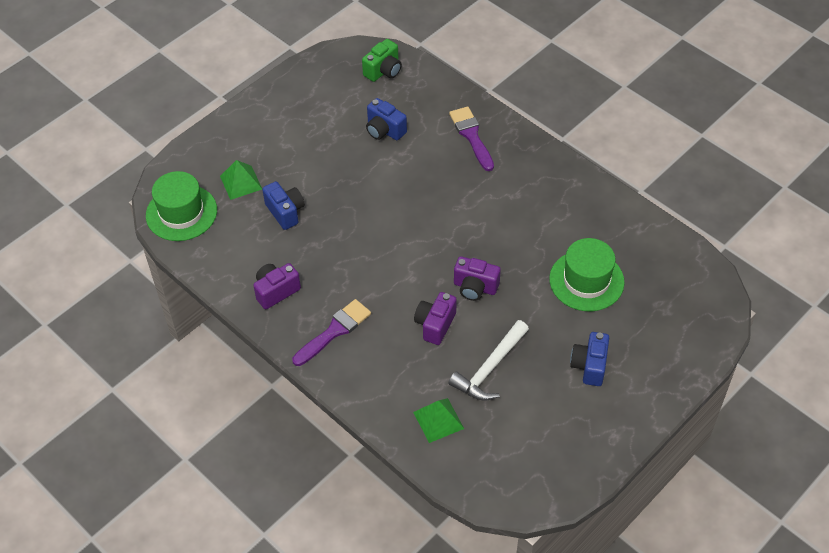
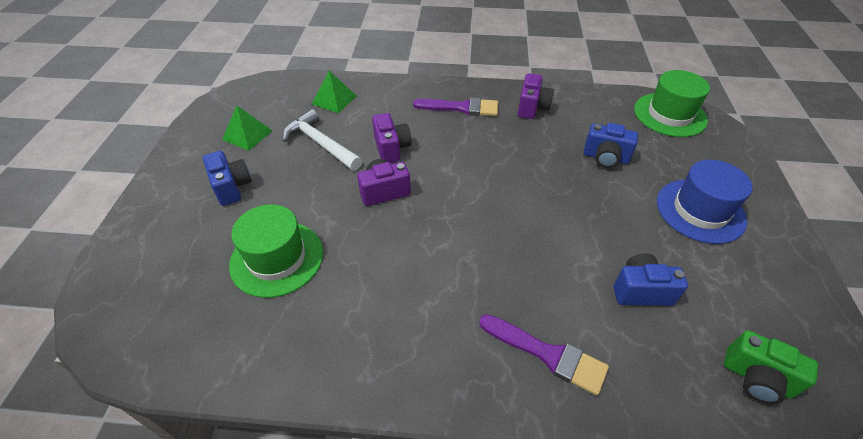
camera: 140 degrees right, 5 degrees down
green pyramid [220,160,262,200] -> green pyramid moved to [222,106,273,151]
purple brush [292,299,371,366] -> purple brush turned 90 degrees counterclockwise [413,97,498,116]
green camera [362,39,402,82] -> green camera turned 60 degrees counterclockwise [724,330,818,404]
white hammer [449,320,529,401] -> white hammer turned 45 degrees counterclockwise [283,109,362,171]
none -> blue hat [657,160,752,244]

